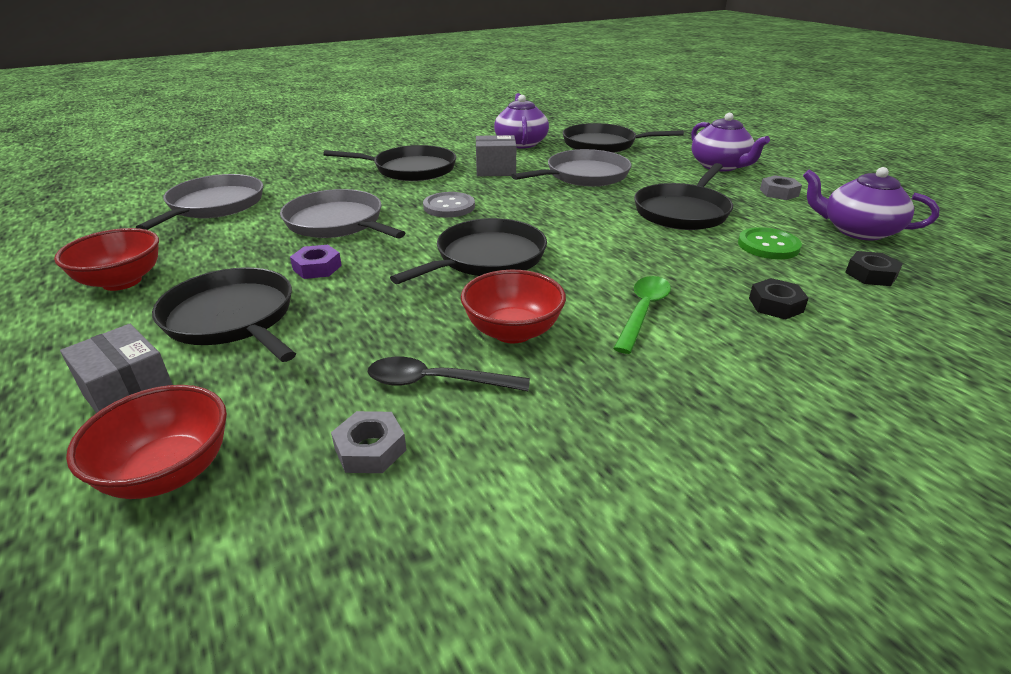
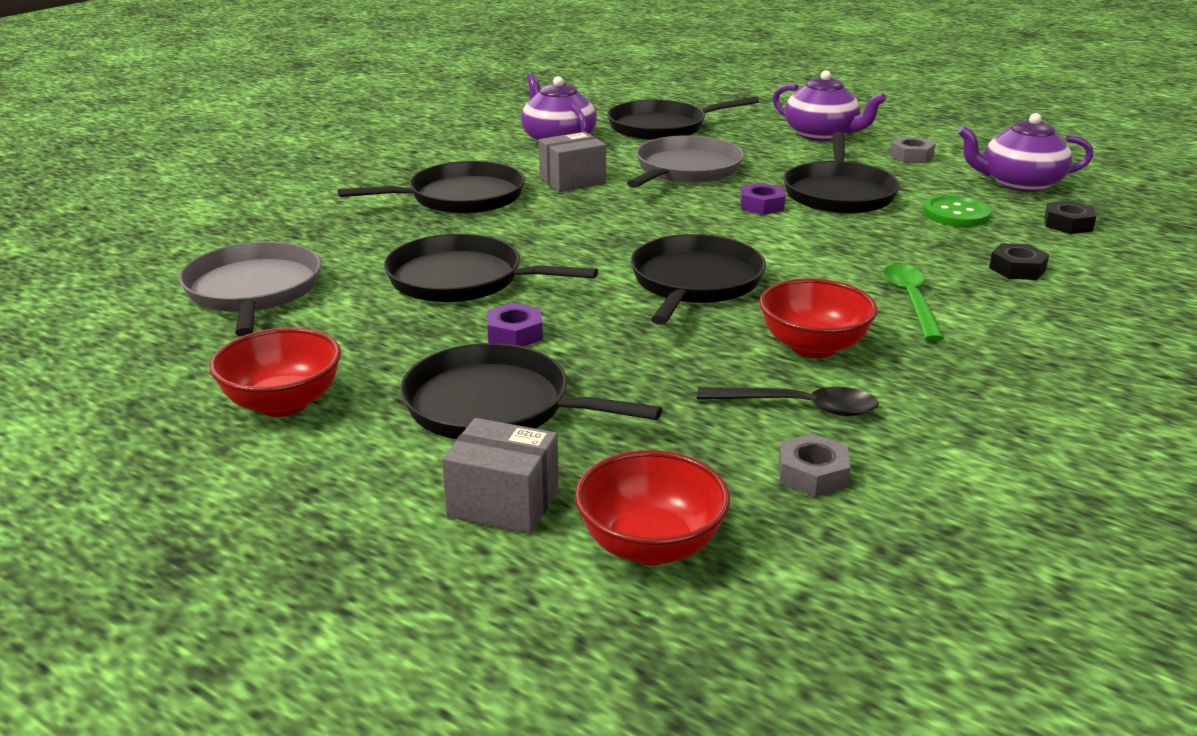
camera: 25 degrees left, 5 degrees down
grey pan [280,189,405,238] -> black pan [384,234,598,302]
black spoon [368,357,530,391] -> black spoon turned 150 degrees counterclockwise [697,387,879,416]
grey button [423,192,475,217] -> none
none -> purple nut [740,183,785,215]

